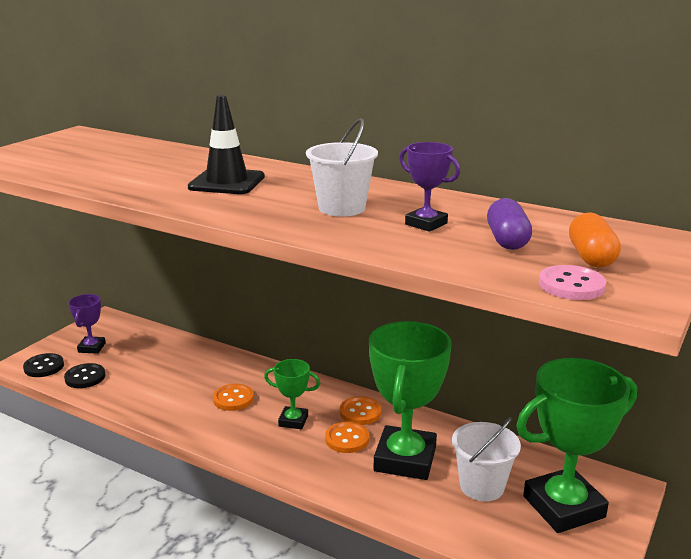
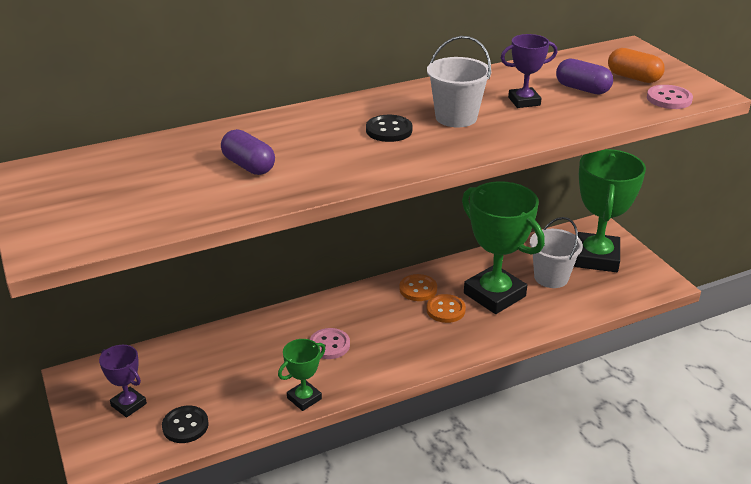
camera: 55 degrees left, 10 degrees up
black button [23,353,64,377] -> black button moved to [366,115,412,142]
black traffic cone [188,95,265,194] -> none
orange button [213,384,254,411] -> pink button [309,328,350,359]
green trophy [264,359,320,429] -> green trophy moved to [278,339,325,411]
none -> purple capsule [221,129,275,175]

